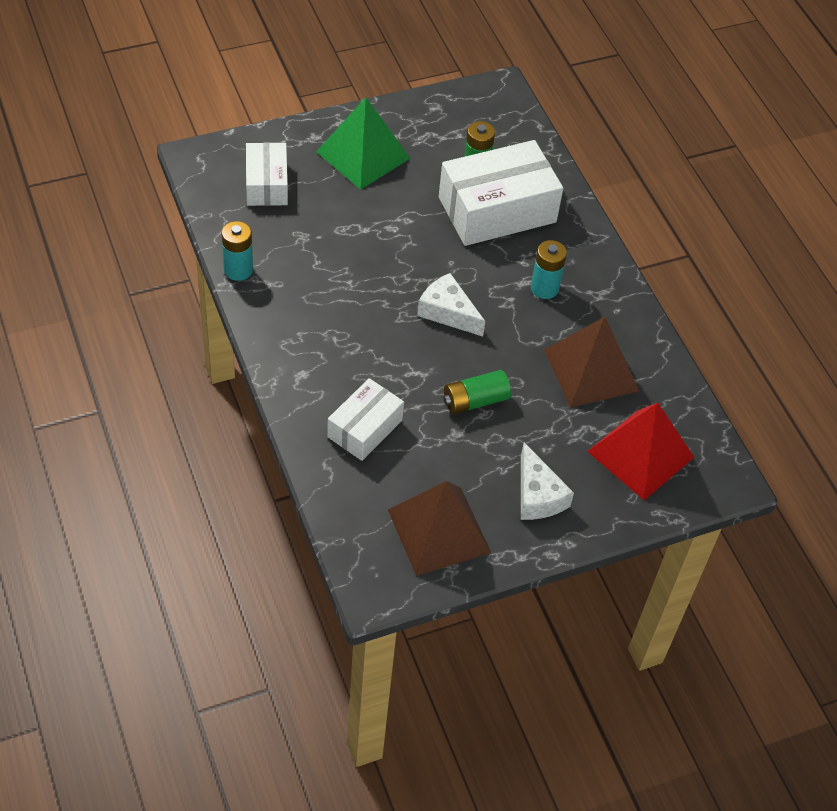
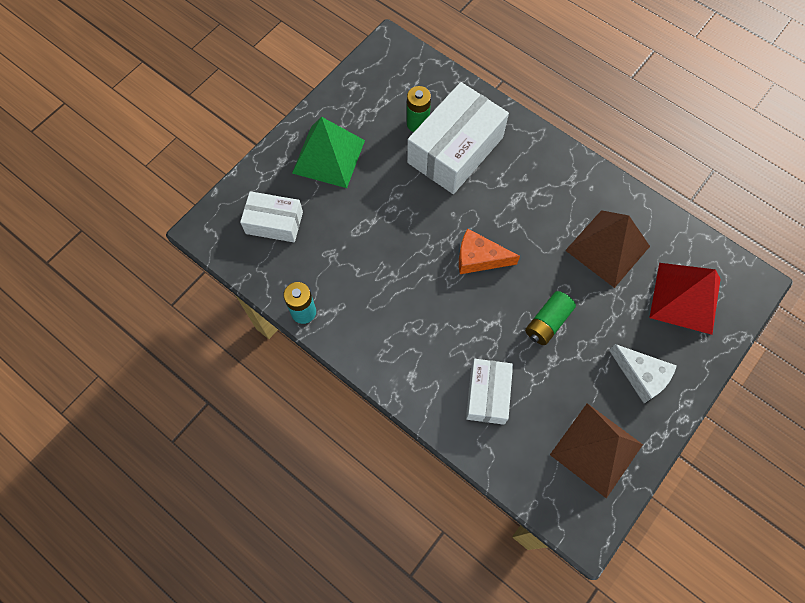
camera: 25 degrees left, 15 degrees up
white box [246,143,288,206] -> white box turned 45 degrees counterclockwise [240,191,303,242]
white cheese [417,273,485,337] -> orange cheese [459,229,520,274]
turquoise battery [531,240,567,299] -> none

